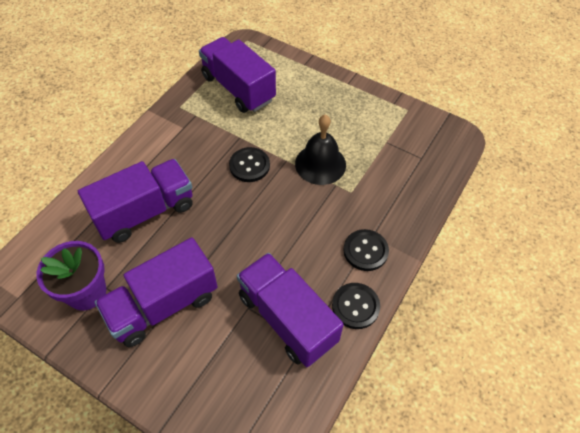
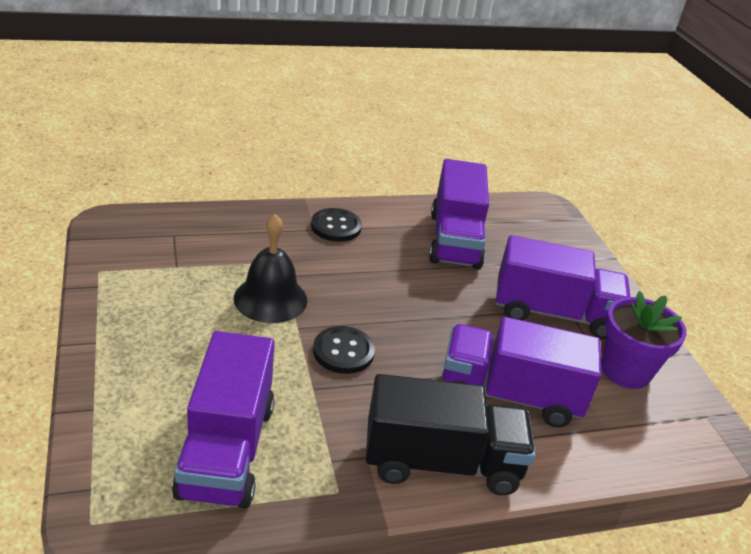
camera: 140 degrees left, 20 degrees down
black button [332,283,380,329] -> none
none -> black truck [366,374,536,495]

